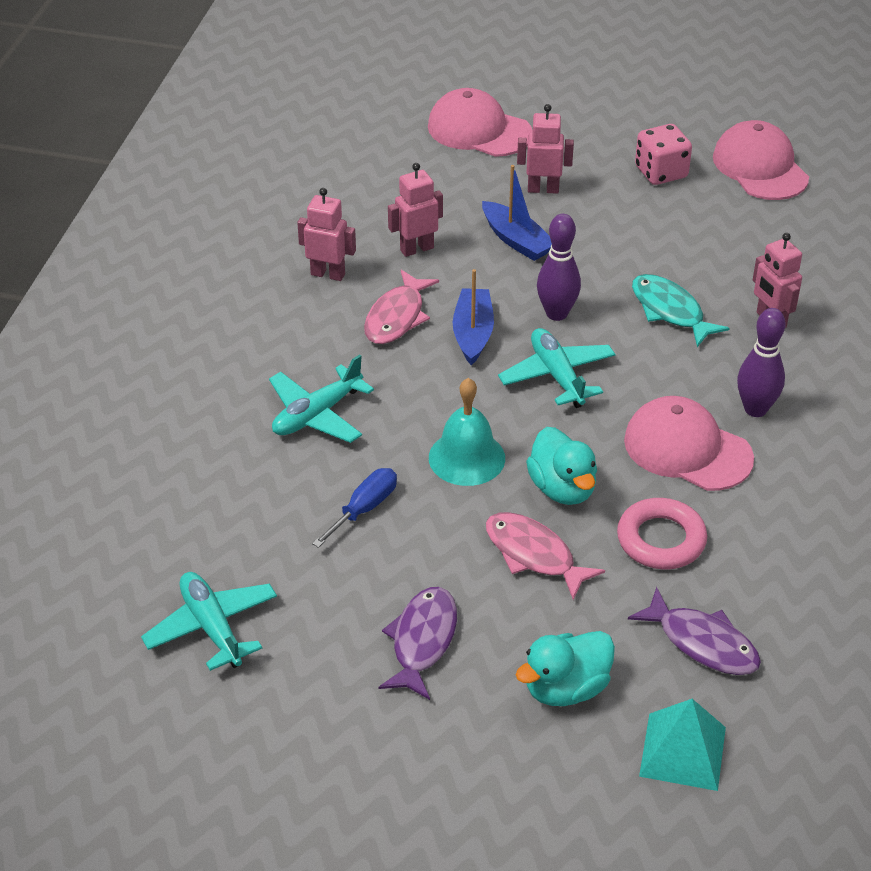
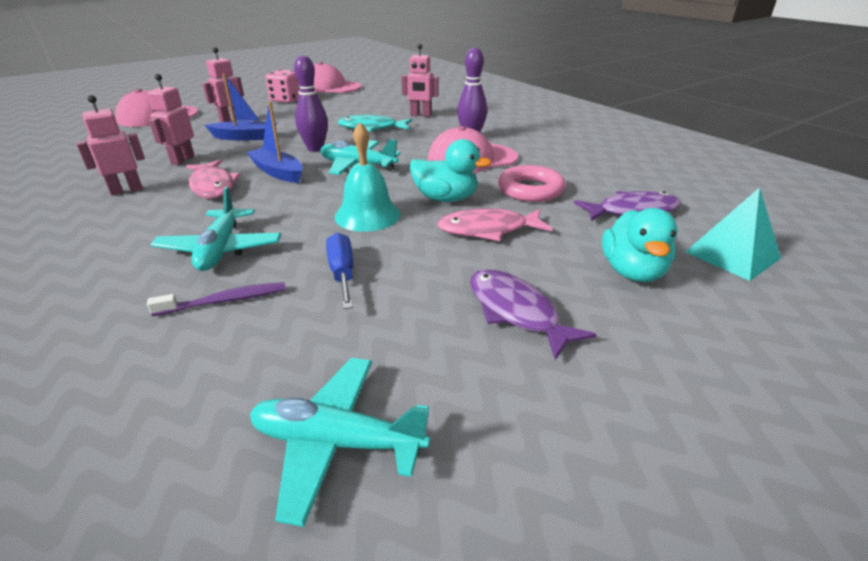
camera: 50 degrees left, 10 degrees down
none -> purple toothbrush [147,282,286,316]

